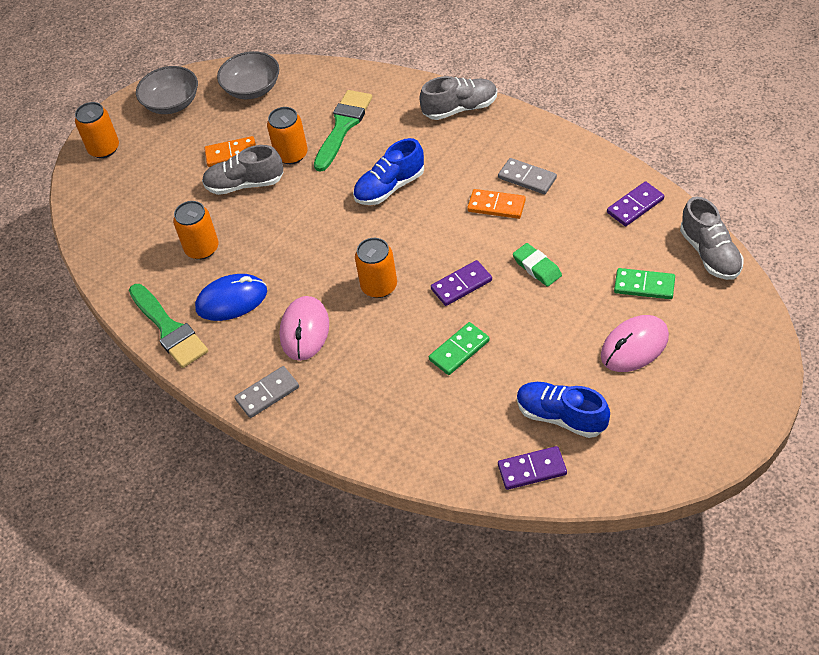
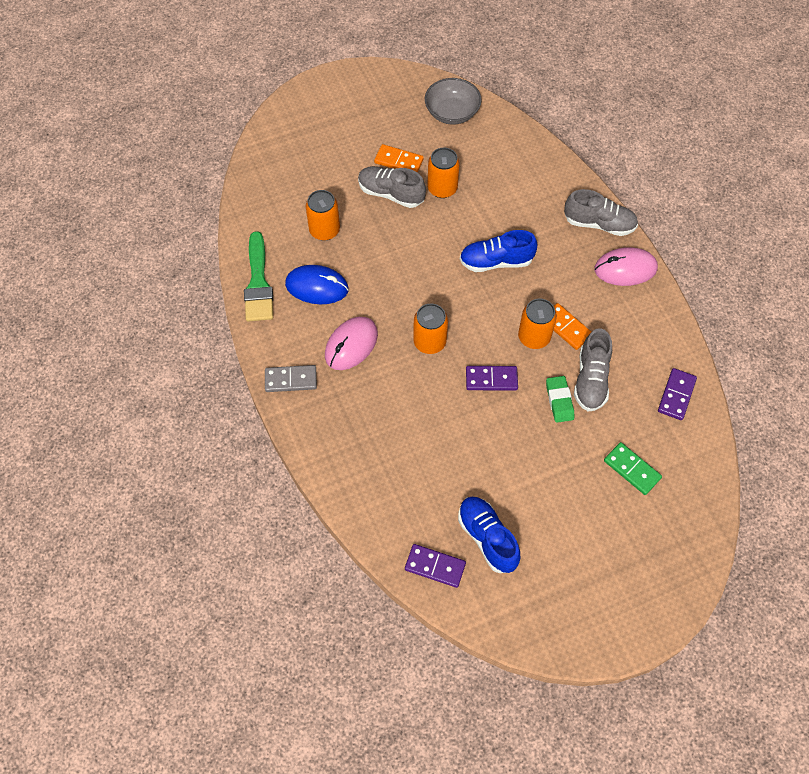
camera: 25 degrees right, 10 degrees up
orange can [75,102,119,158] -> orange can moved to [518,299,557,349]
grey bowl [136,66,198,114] -> none
green brush [314,90,372,172] -> none
green domino [429,322,490,375] -> none
grey domino [498,158,557,194] -> none
pink mouse [601,315,669,372] -> pink mouse moved to [594,247,658,286]
purple domino [607,181,664,226] -> purple domino turned 60 degrees counterclockwise [658,368,697,420]
grey shoe [680,196,744,280] -> grey shoe moved to [574,328,612,412]

